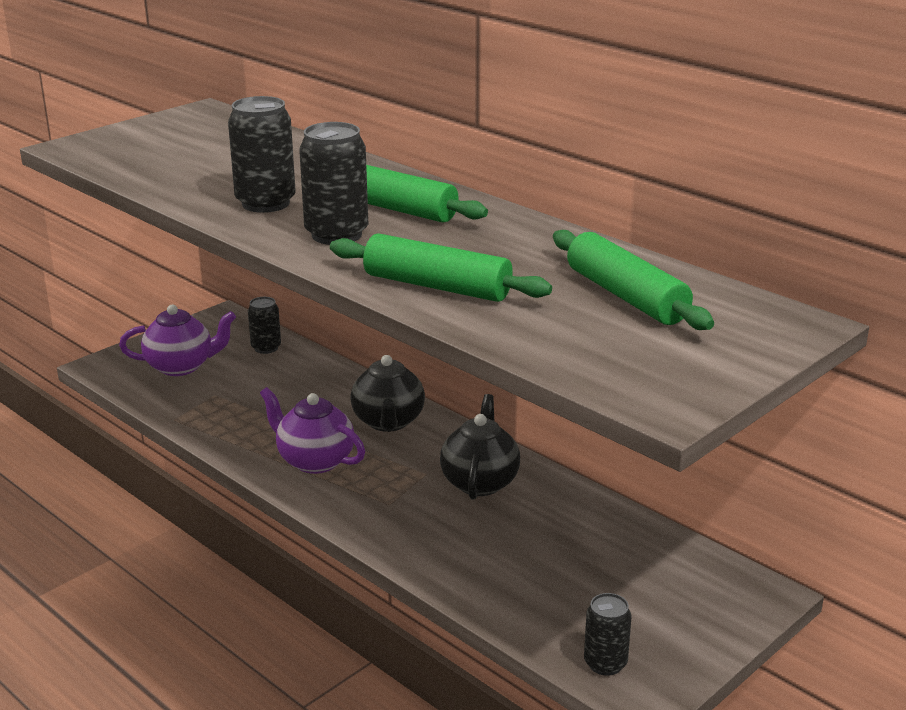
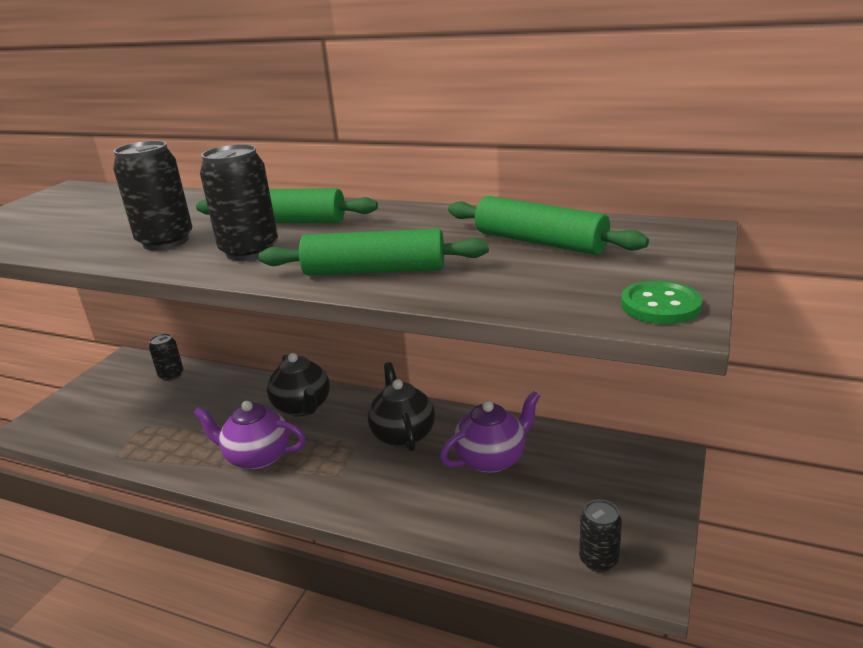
camera: 20 degrees left, 0 degrees up
purple teapot [119,305,236,376] -> purple teapot moved to [440,391,540,473]
none -> green button [621,281,702,324]

